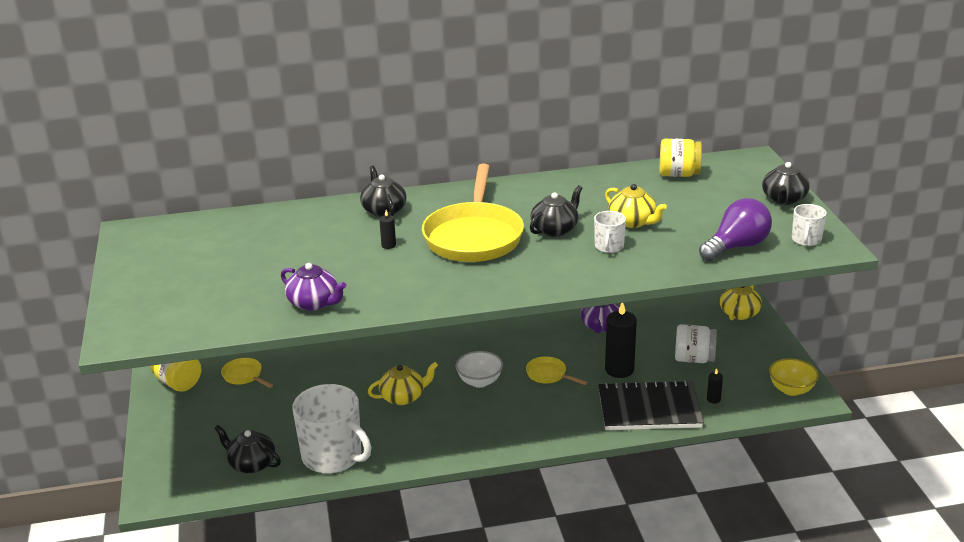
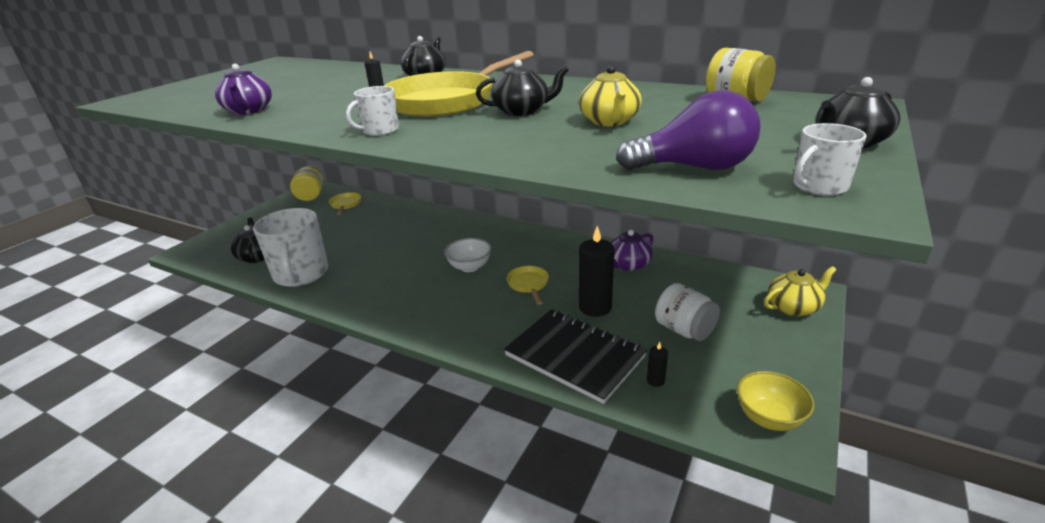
camera: 40 degrees right, 0 degrees up
yellow teapot [368,362,438,405] -> none
white mug [594,211,626,253] -> white mug moved to [346,86,399,136]

